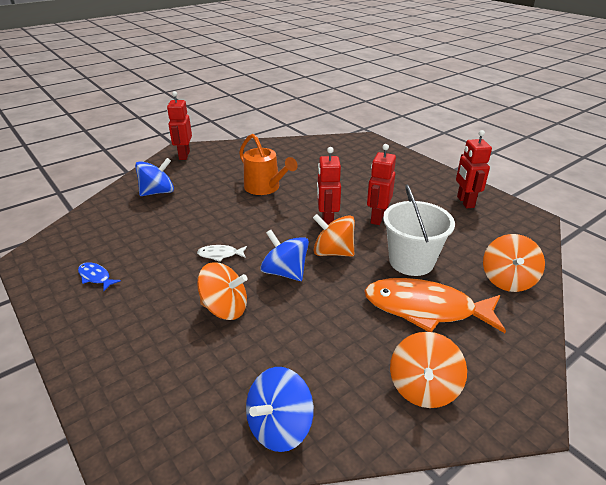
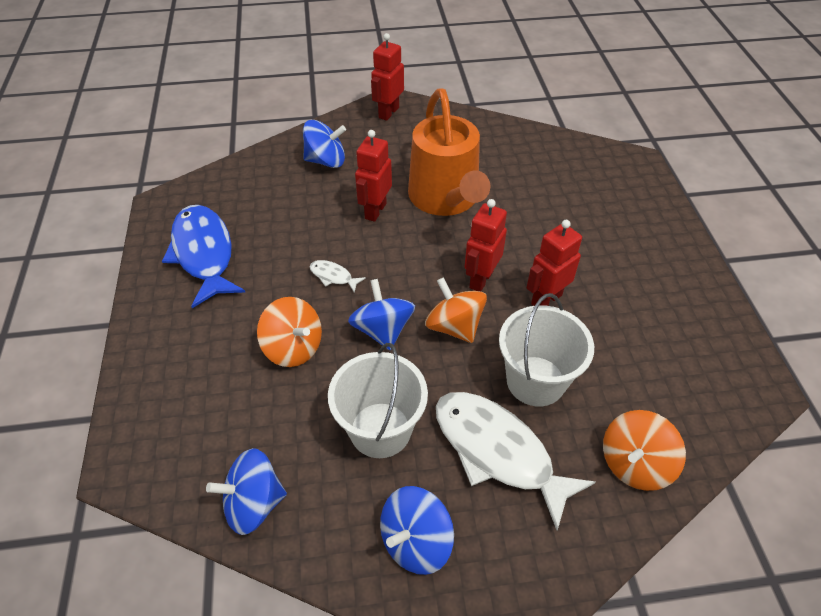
camera: 30 degrees right, 15 degrees up
blue fish [78,262,121,291] -> blue fish [162,205,245,308], size x2.38
orange watering can [239,134,298,195] -> orange watering can [408,88,490,216], size x1.52
orange fish [364,278,506,333] -> white fish [436,392,596,530]
orange spinning top [390,332,467,408] -> blue spinning top [380,486,454,575]
red robot [456,130,492,208] -> red robot moved to [355,130,392,222]
none -> white bucket [328,343,428,458]

